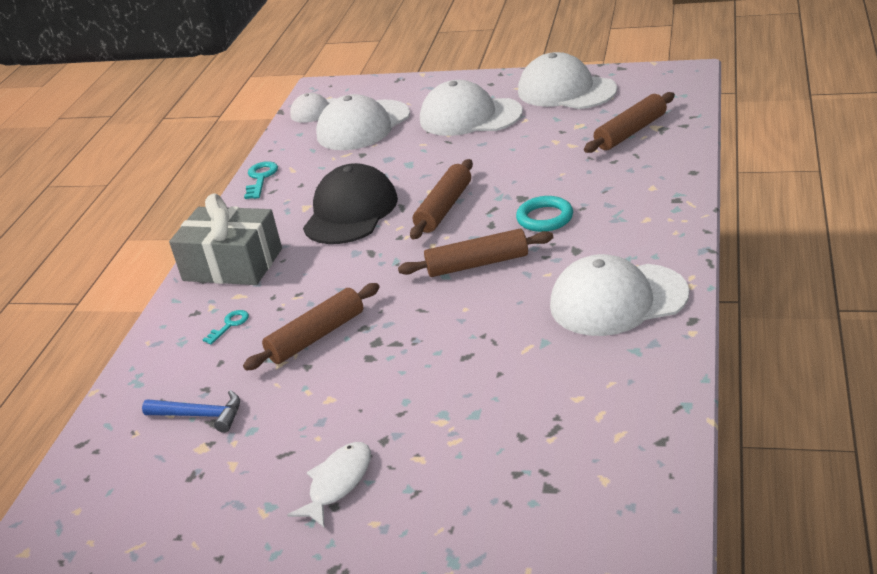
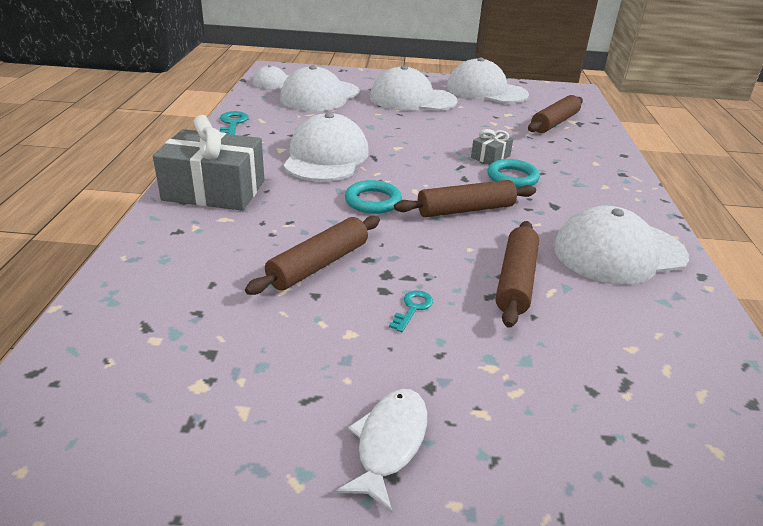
camera: 15 degrees left, 0 degrees up
blue hammer [142,390,240,433] -> none
turquoise key [202,310,249,344] -> turquoise key moved to [389,290,433,332]
black cap [303,163,398,244] -> white cap [283,113,369,182]
brown rolling pin [410,159,473,239] -> brown rolling pin moved to [495,221,539,328]
none -> turquoise ring [345,180,402,214]
none -> grey gift [471,129,513,165]

